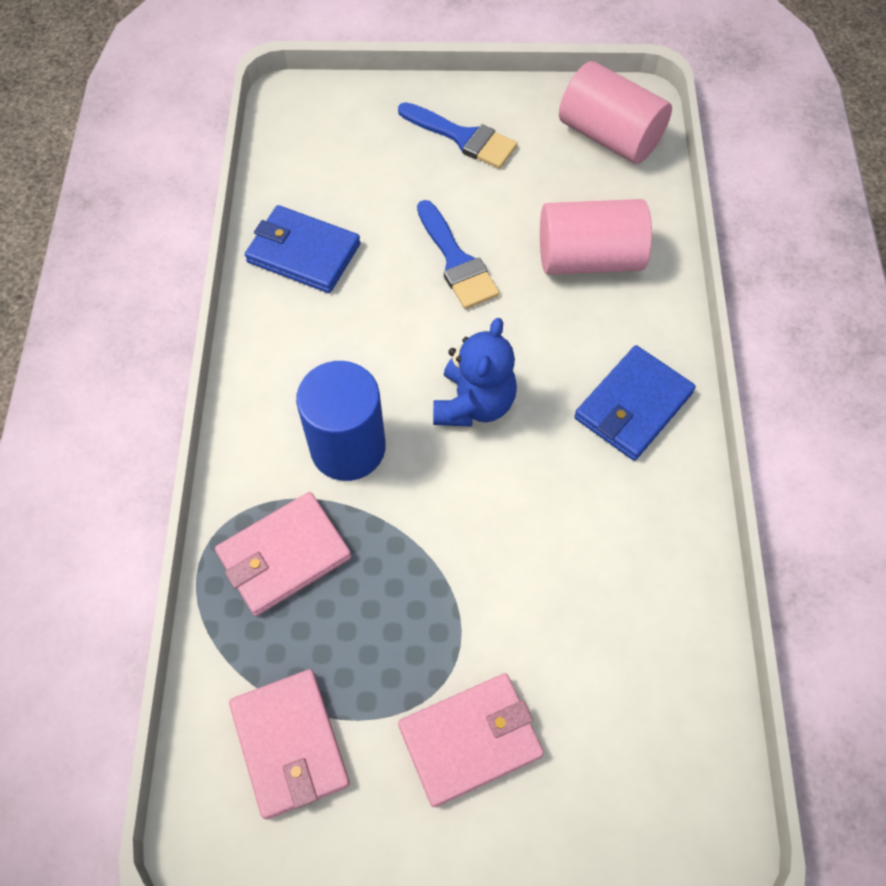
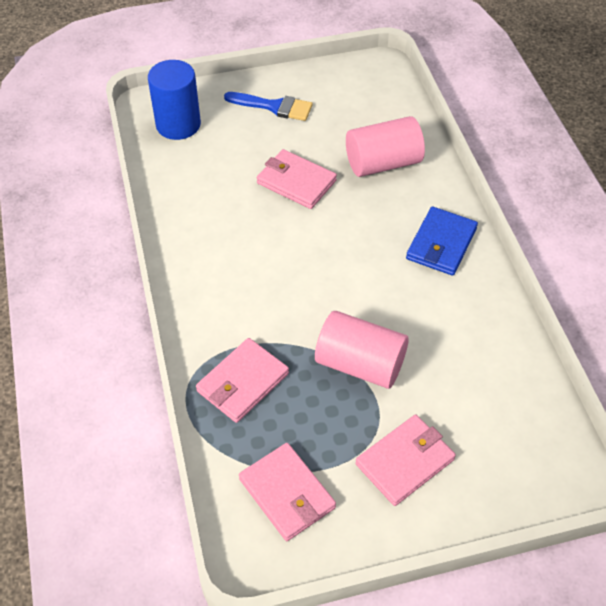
camera: 15 degrees left, 10 degrees down
blue wallet [245,205,361,293] -> none
blue cylinder [296,361,386,481] -> blue cylinder moved to [148,60,201,140]
blue brush [417,200,499,309] -> pink wallet [257,149,337,209]
blue teddy bear [433,318,517,427] -> none
pink cylinder [559,61,672,164] -> pink cylinder moved to [315,311,409,389]

